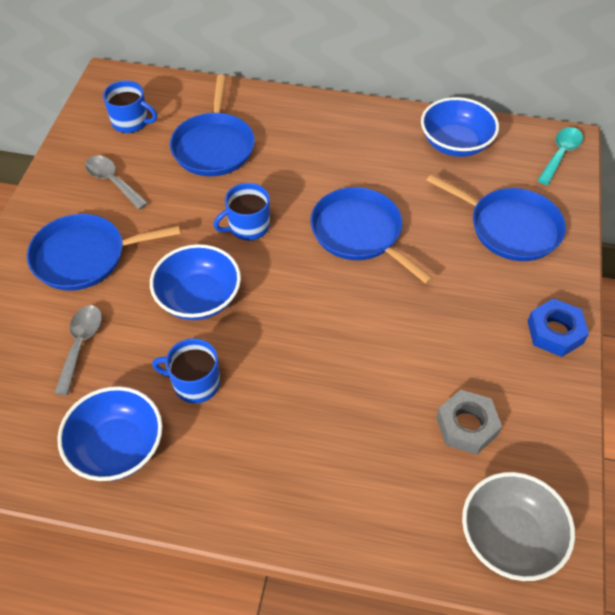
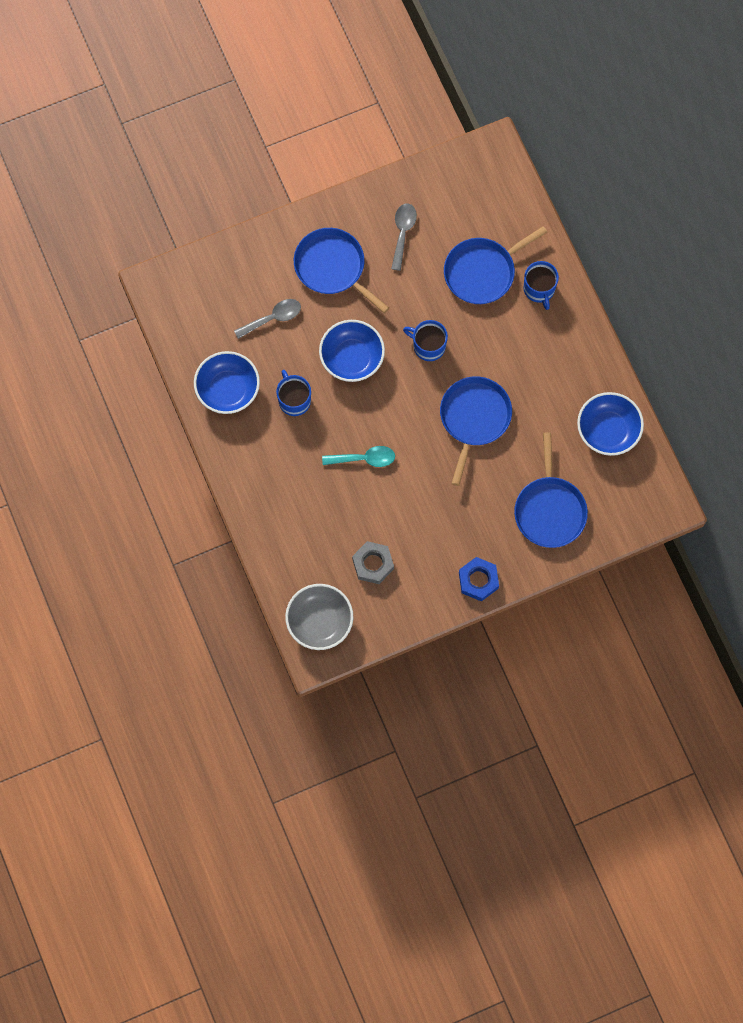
camera: 55 degrees right, 20 degrees up
blue mug [103,81,157,133] -> blue mug moved to [524,261,559,310]
turquoise spoon [537,127,583,185] -> turquoise spoon moved to [322,446,395,467]

